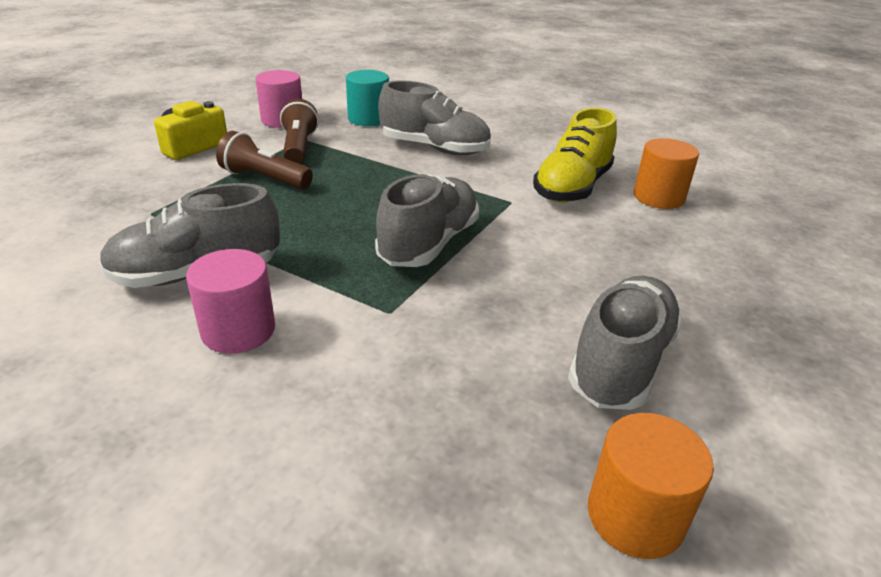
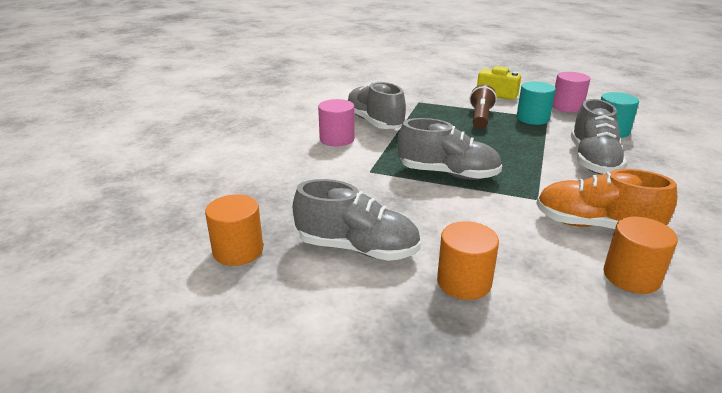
camera: 80 degrees right, 5 degrees down
brown flashlight [280,99,319,164] -> turquoise cylinder [517,81,556,125]
yellow shoe [533,108,617,202] -> orange shoe [536,169,677,229]
none -> orange cylinder [437,221,499,300]

